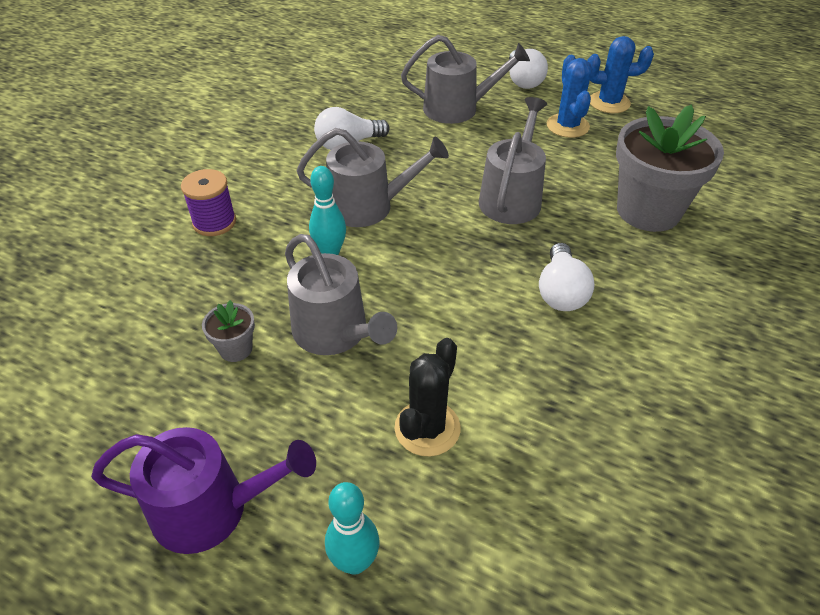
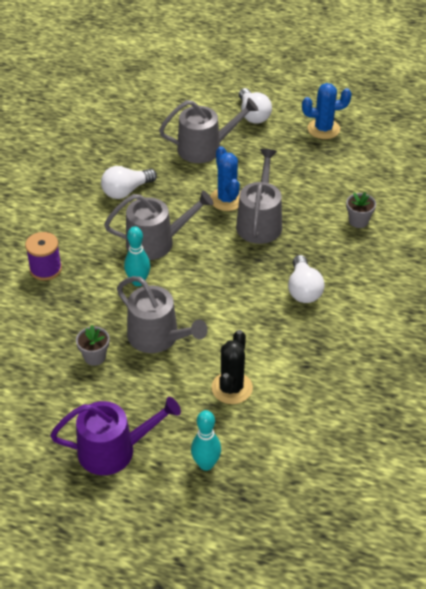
camera: 10 degrees left, 0 degrees up
blue cactus [547,55,592,138] -> blue cactus moved to [210,146,241,211]
grey flower pot [616,105,724,232] -> grey flower pot [346,192,376,228], size x0.43

